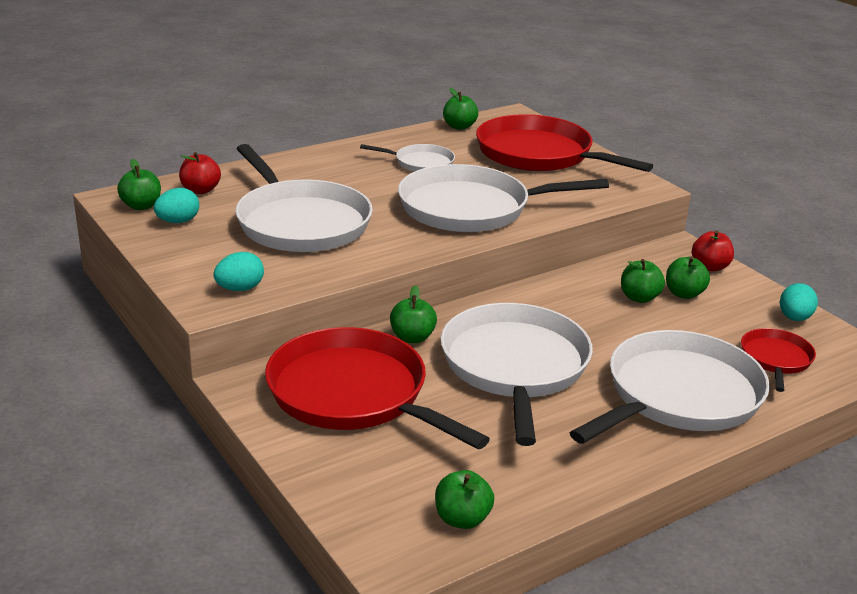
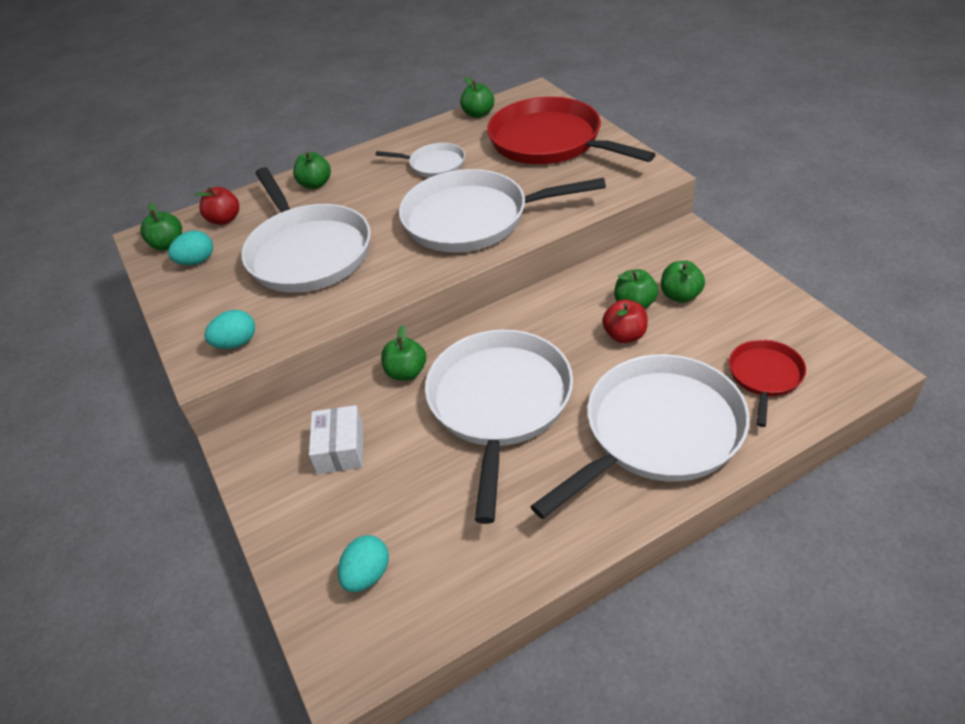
camera: 10 degrees right, 15 degrees up
red pan [265,327,490,449] -> white box [309,405,363,474]
green apple [435,470,494,529] -> green apple moved to [293,152,331,189]
red apple [692,230,734,271] -> red apple moved to [602,300,648,343]
turquoise egg [780,283,818,321] -> turquoise egg moved to [338,535,389,592]

